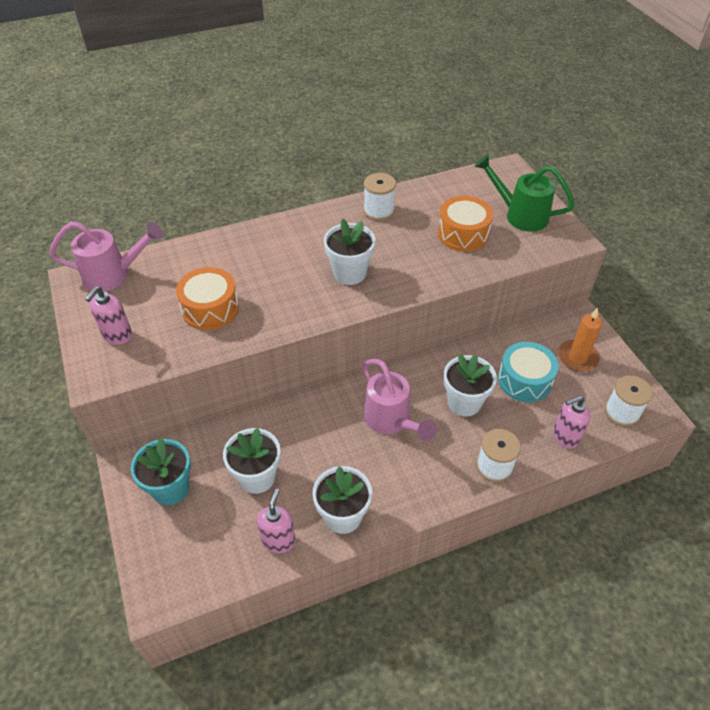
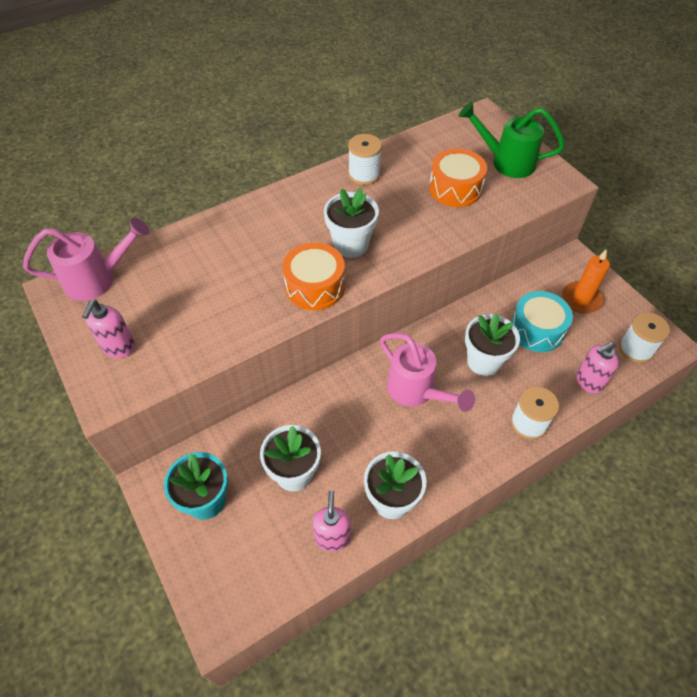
camera: 10 degrees left, 5 degrees up
orange drum [176,267,239,330] -> orange drum moved to [282,243,345,310]

